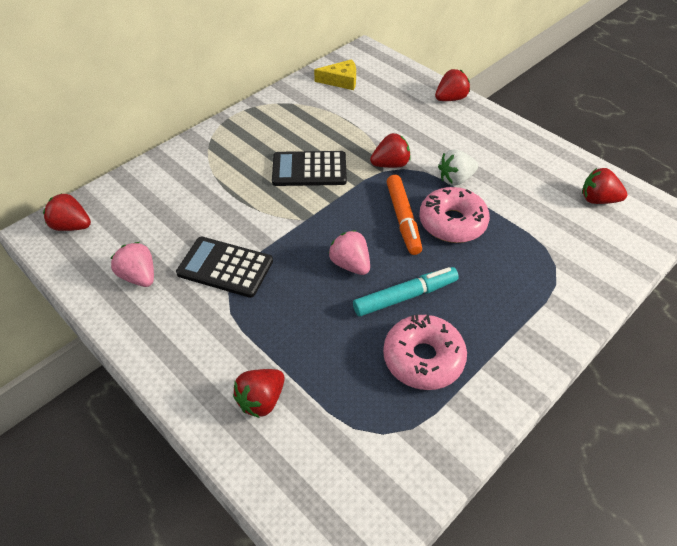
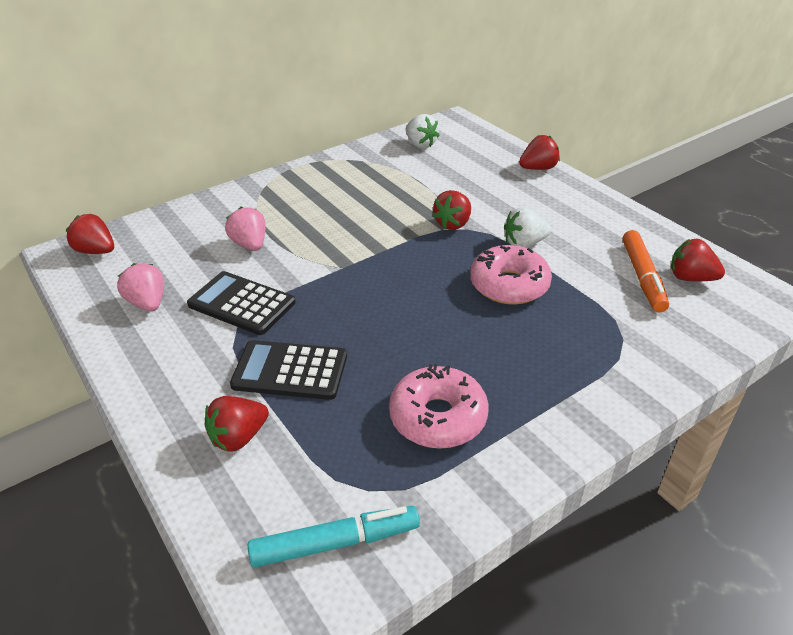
camera: 10 degrees right, 10 degrees down
black calculator [272,151,347,186] -> black calculator moved to [230,340,347,400]
yellow cheese [314,59,356,90] -> white strawberry [406,114,440,148]
pink strawberry [328,230,370,275] -> pink strawberry moved to [225,207,266,251]
turquoise marker [353,267,459,316] -> turquoise marker moved to [248,506,420,567]
red strawberry [370,133,411,168] -> red strawberry turned 135 degrees clockwise [433,190,471,230]
orange marker [386,175,422,255] -> orange marker moved to [623,230,669,312]

